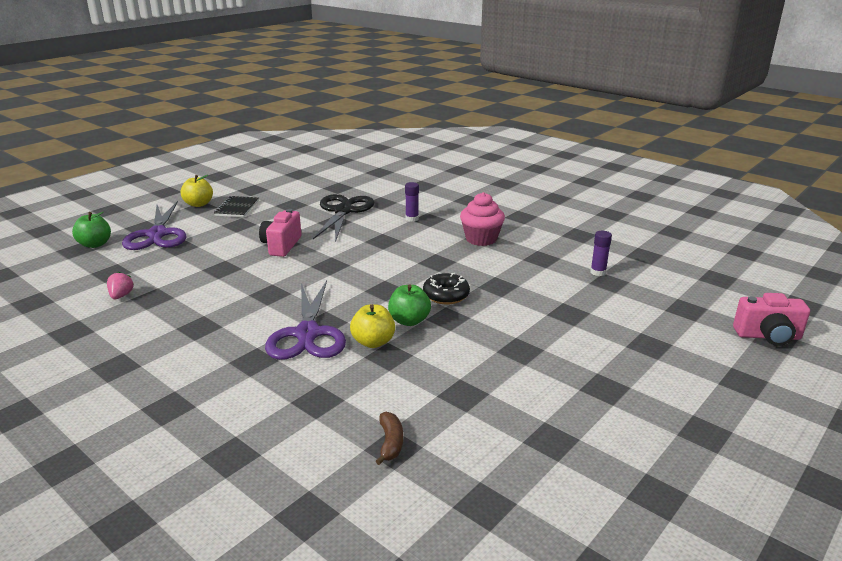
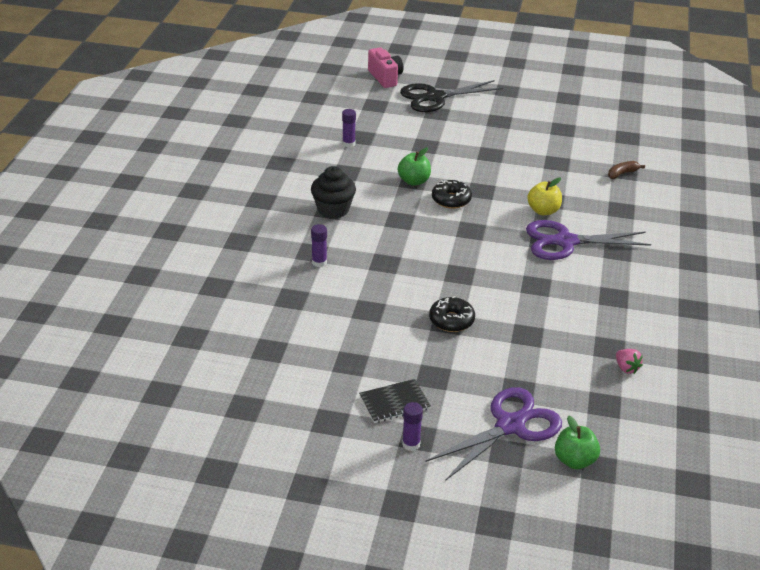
camera: 120 degrees left, 10 degrees up
pink strawberry [107,272,134,299] -> pink strawberry turned 90 degrees counterclockwise [616,349,643,374]
yellow apple [181,175,213,207] -> purple glue stick [402,402,423,451]
pink camera [259,209,302,257] -> black donut [429,296,475,332]
purple scissors [265,280,346,360] -> purple scissors turned 150 degrees counterclockwise [526,220,651,260]
black scissors [313,194,375,242] -> black scissors moved to [400,80,503,112]
green apple [388,284,431,326] -> green apple moved to [398,148,431,186]
pink cupcake [460,192,505,246] -> black cupcake [311,166,356,219]

